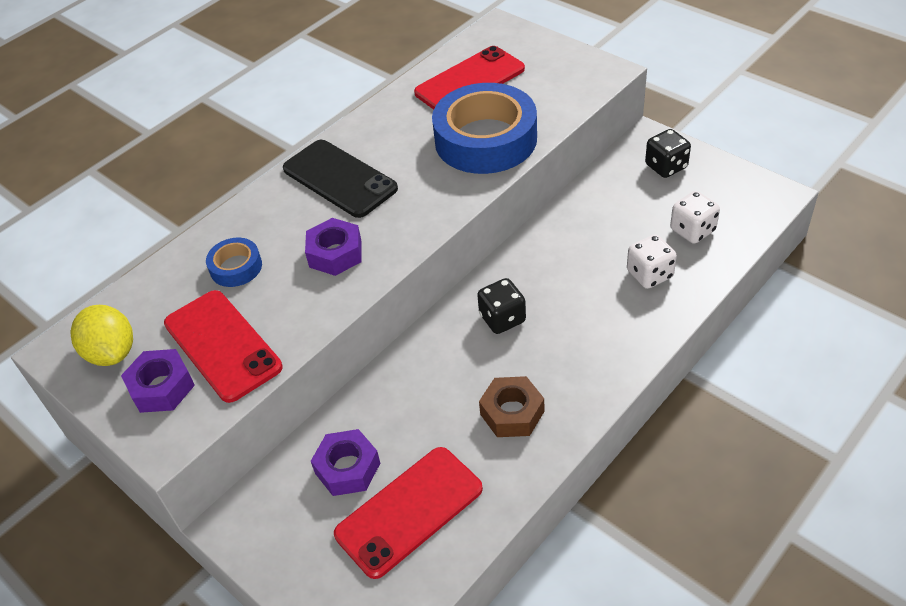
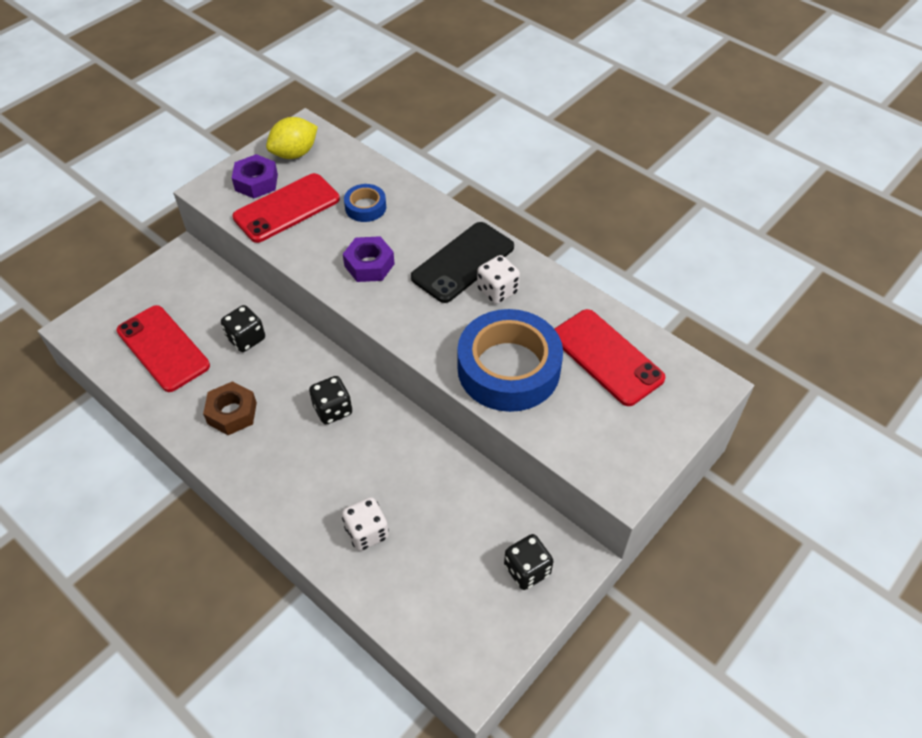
camera: 85 degrees right, 5 degrees up
purple nut [311,429,380,496] -> none
white dice [670,191,720,244] -> white dice moved to [477,255,520,304]
none -> black dice [221,305,265,352]

